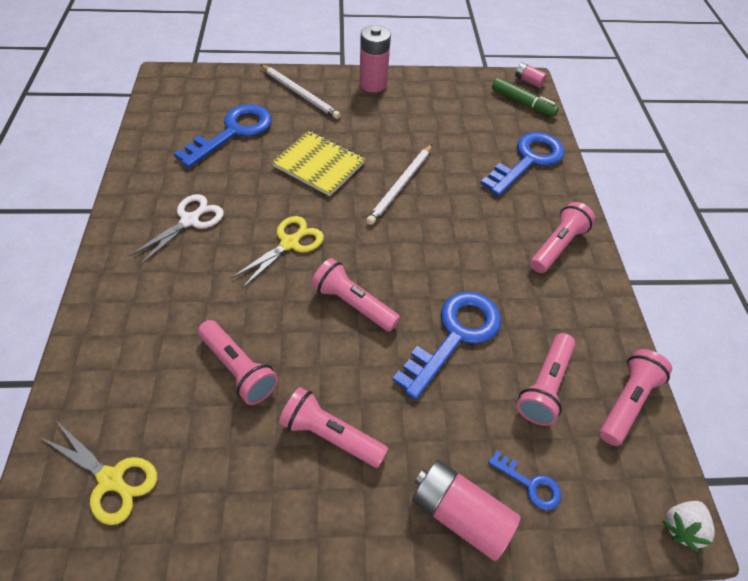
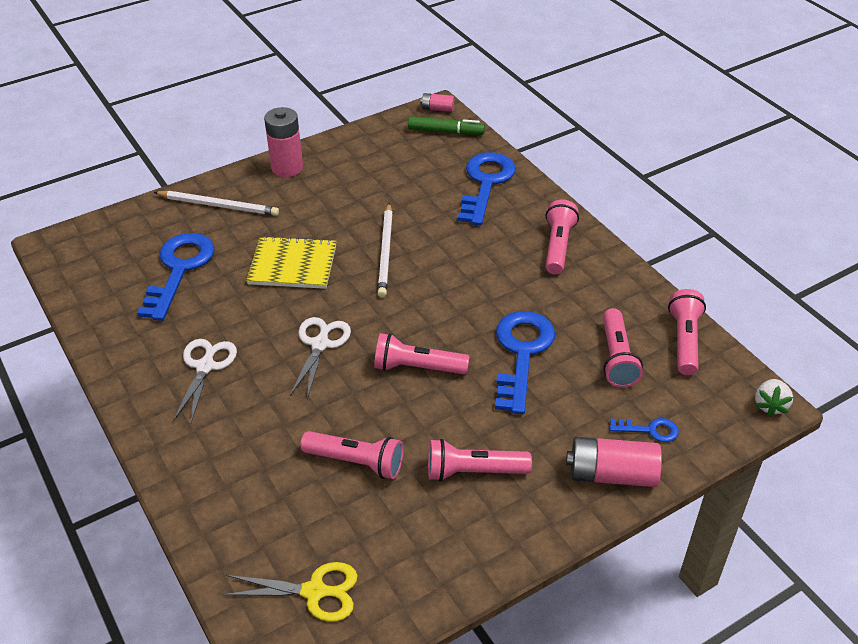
camera: 25 degrees left, 10 degrees down
yellow scissors [231,216,324,288] -> white scissors [290,317,351,399]

